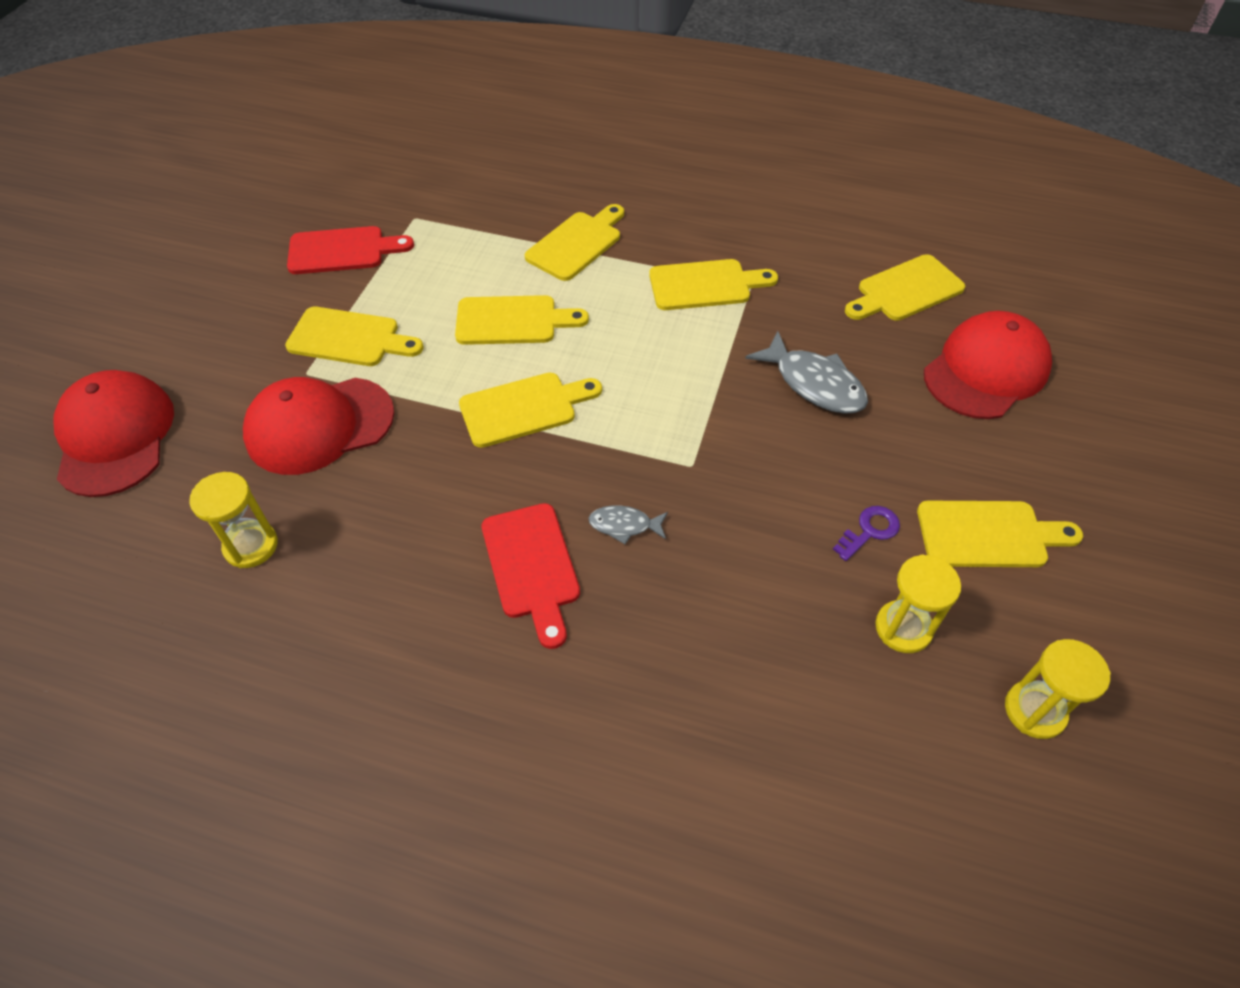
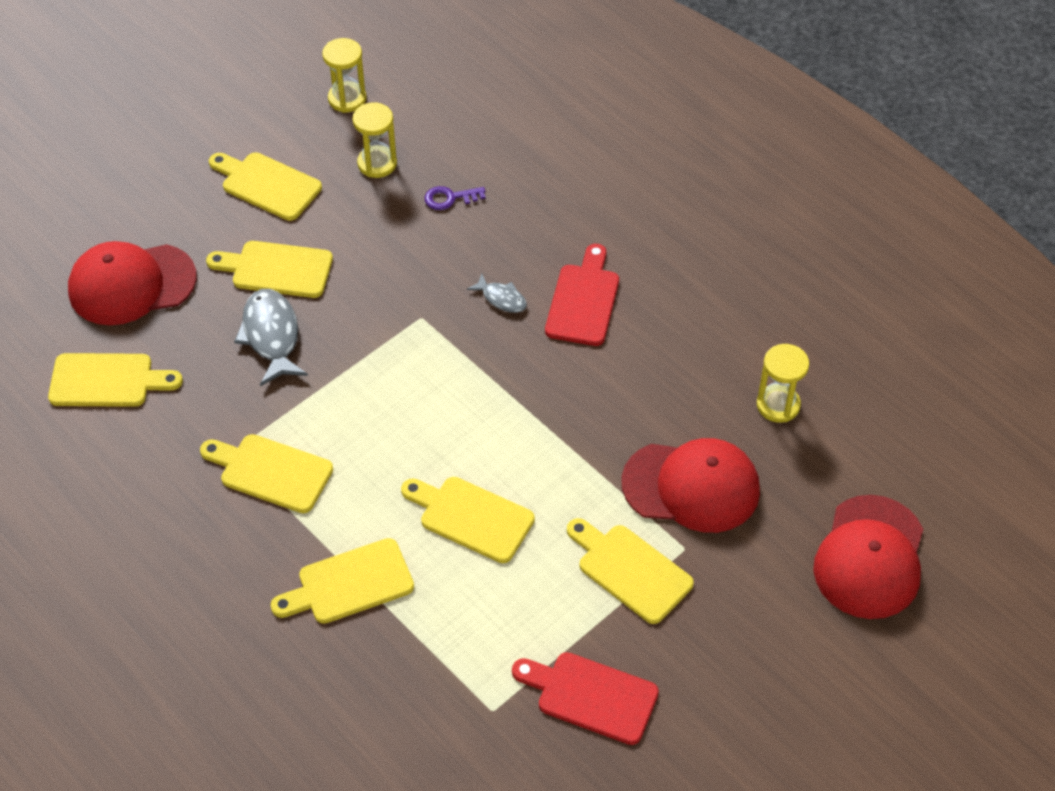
camera: 150 degrees left, 0 degrees up
yellow cutting board [459,373,602,448] -> yellow cutting board moved to [206,241,333,298]
purple key [833,506,900,561] -> purple key moved to [424,186,486,210]

